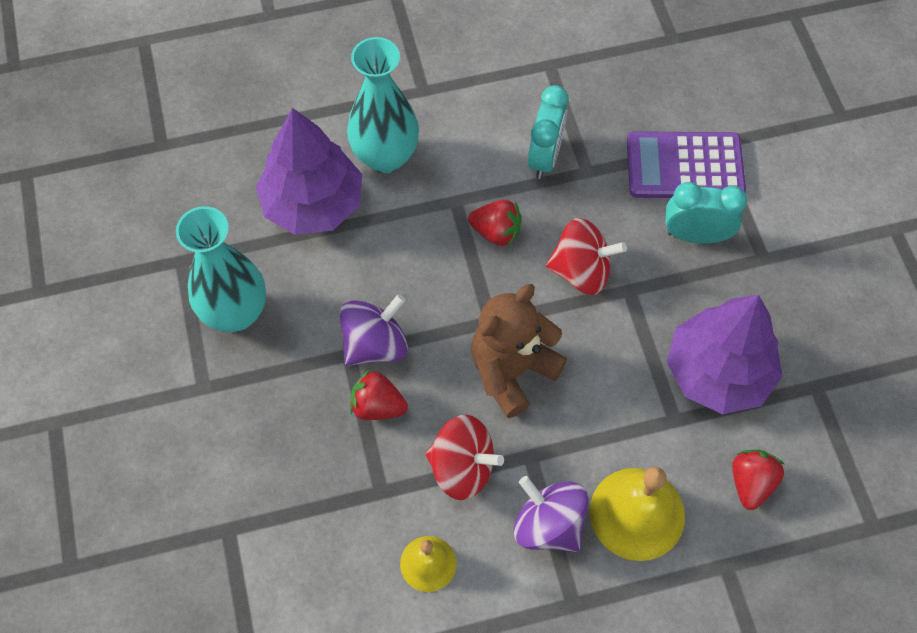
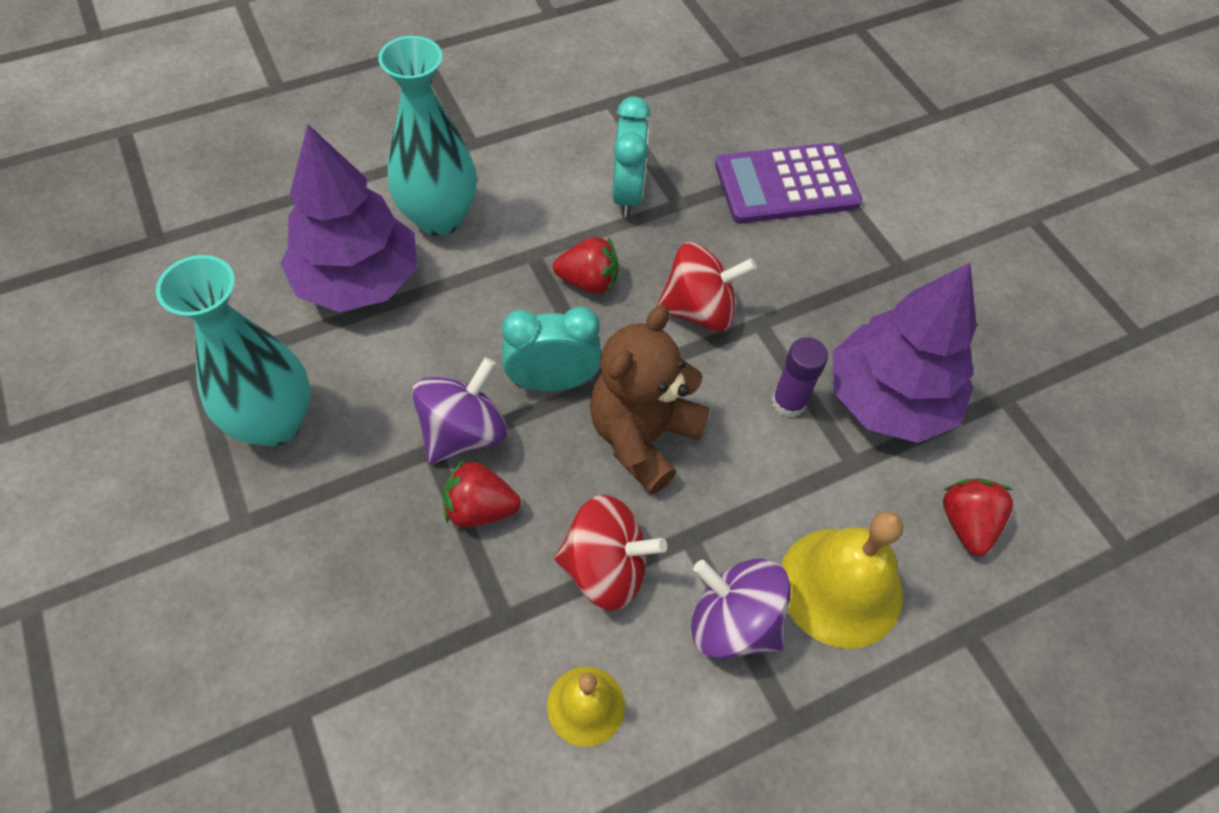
camera: 15 degrees left, 5 degrees down
turquoise clock [665,182,747,244] -> turquoise clock moved to [502,307,601,391]
none -> purple glue stick [772,337,828,418]

